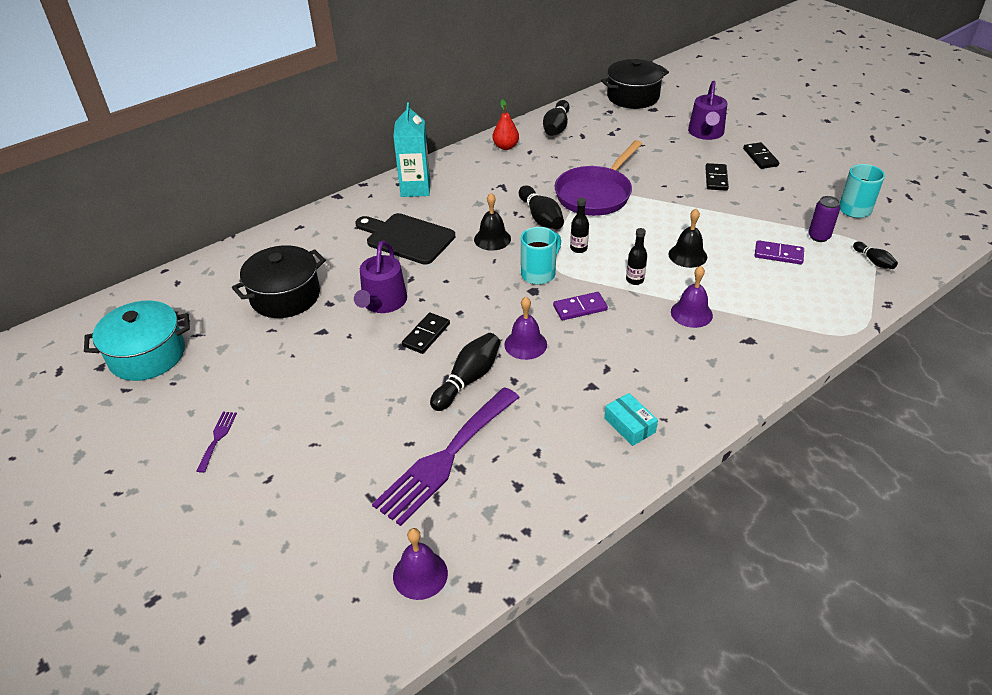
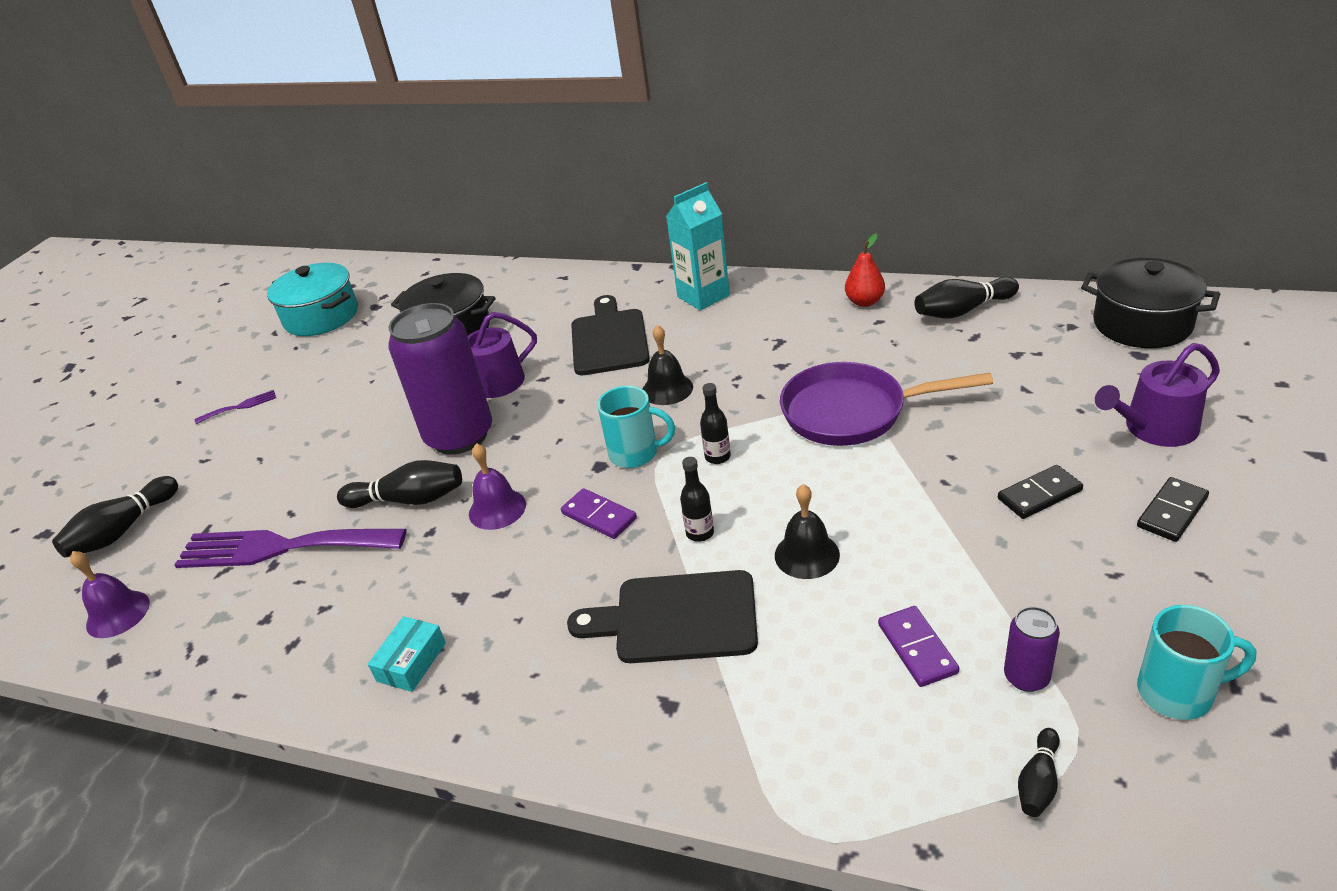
camera: 60 degrees right, 5 degrees down
black domino [402,312,450,354] -> purple can [388,303,492,455]
black bowling pin [519,185,564,230] -> black bowling pin moved to [52,476,178,558]
purple bell [671,266,713,328] -> black cutting board [567,570,758,663]

